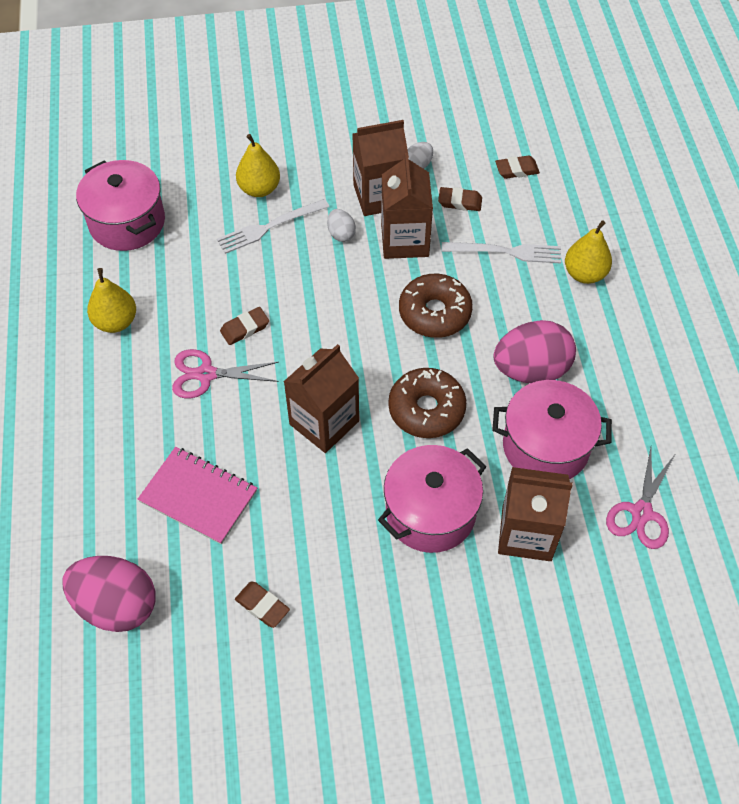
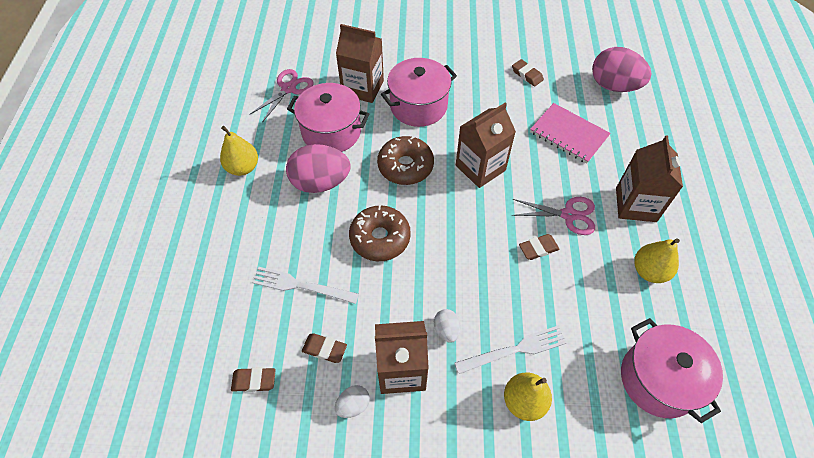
camera: 170 degrees left, 0 degrees up
brown carton [381,153,433,259] -> brown carton moved to [616,135,683,222]
yellow pear [565,220,612,284] -> yellow pear moved to [220,126,258,176]

